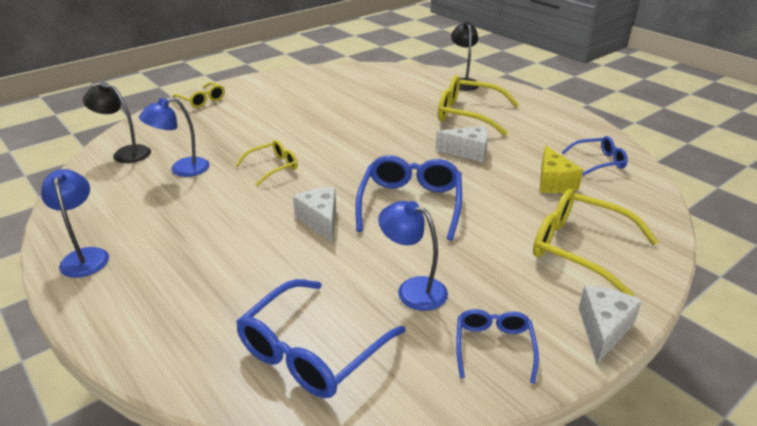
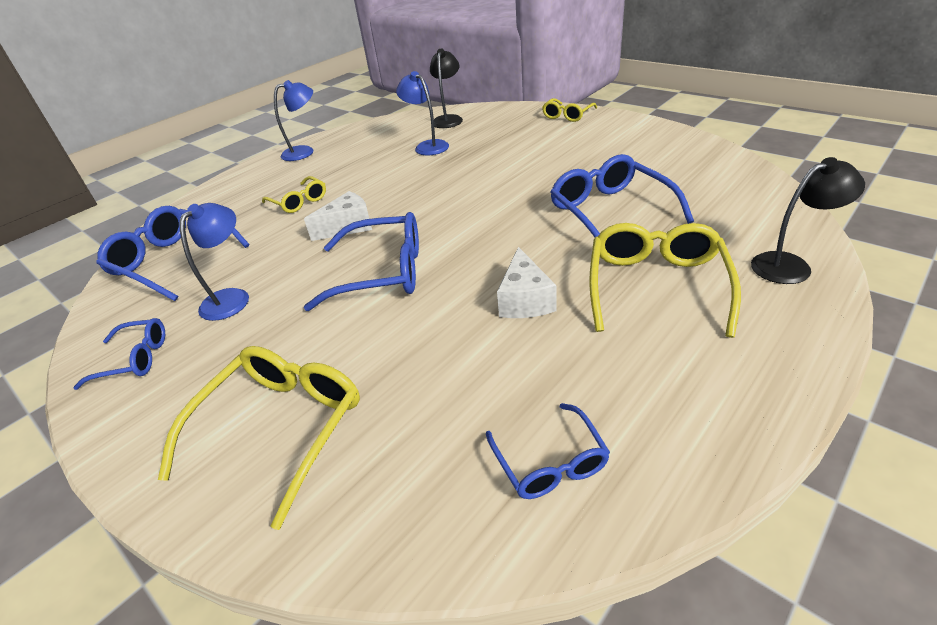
camera: 85 degrees right, 5 degrees up
yellow glasses [236,140,298,186] -> yellow glasses moved to [262,176,326,213]
yellow cheese [539,145,583,193] -> none
white cheese [579,285,642,364] -> none
none -> blue glasses [550,154,694,237]

